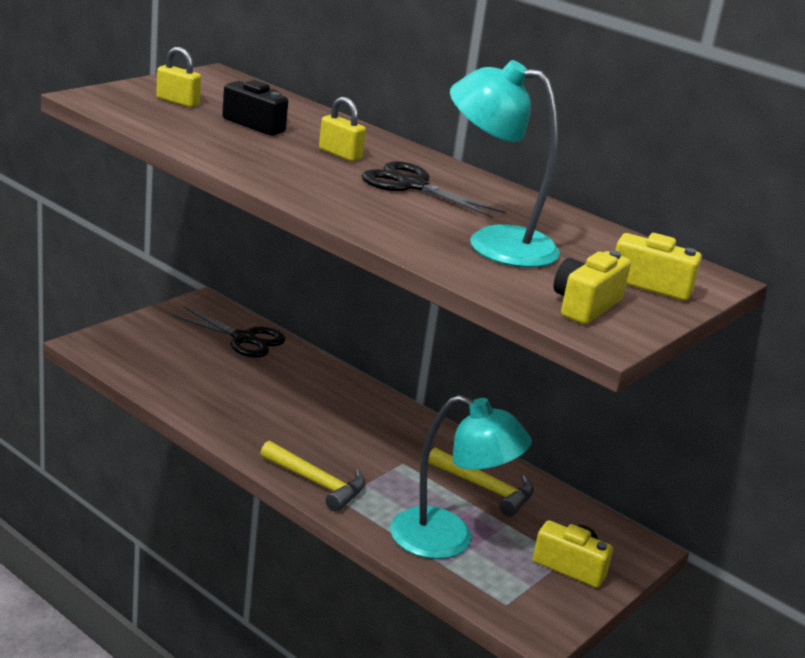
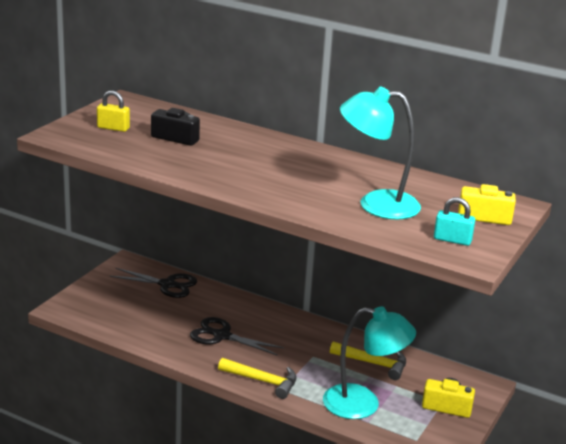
camera: 10 degrees left, 0 degrees up
yellow padlock [319,97,366,161] -> none
black scissors [362,161,507,218] -> black scissors moved to [190,317,284,356]
yellow camera [554,251,631,324] -> turquoise padlock [434,197,475,246]

